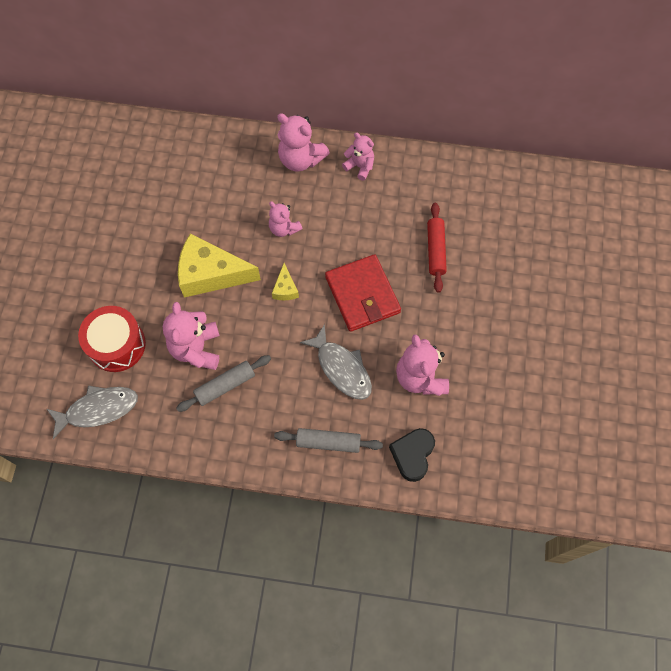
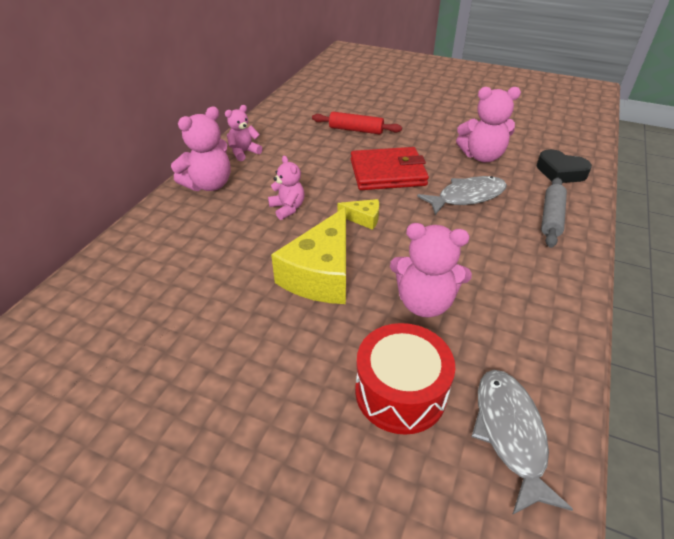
camera: 75 degrees left, 25 degrees down
grey rolling pin [176,355,271,412] -> none
pink teddy bear [269,201,303,237] -> pink teddy bear turned 90 degrees counterclockwise [268,156,305,220]

